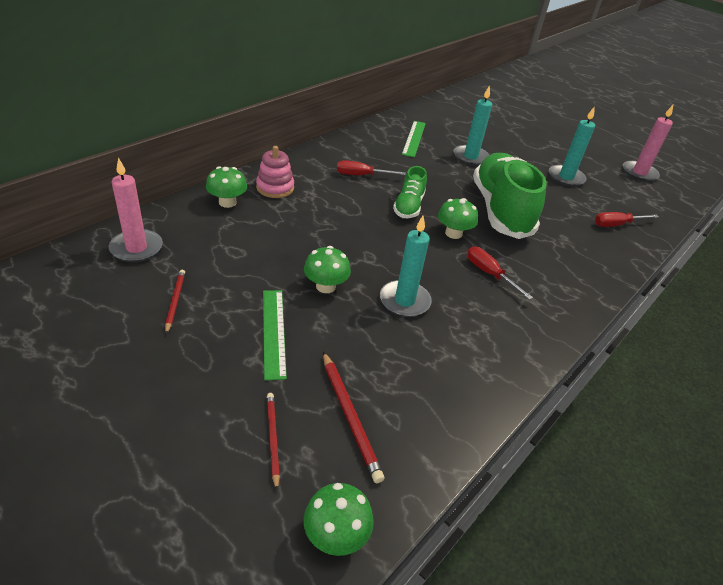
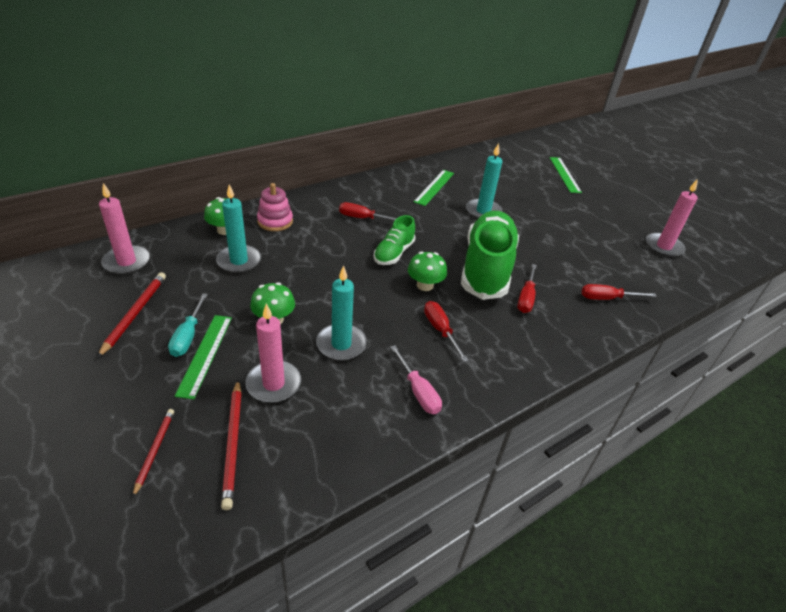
camera: 15 degrees right, 0 degrees up
red pencil [165,270,185,334] -> red pencil [97,272,166,358], size x1.53
green mushroom [304,483,374,556] -> none
turquoise candle [549,106,595,187] -> turquoise candle moved to [216,184,261,273]
none -> turquoise screwdriver [168,293,208,357]
none -> pink candle [245,304,301,403]
none -> pink screwdriver [391,345,442,414]
none -> red screwdriver [517,264,537,313]
none -> green ruler [550,157,582,193]

